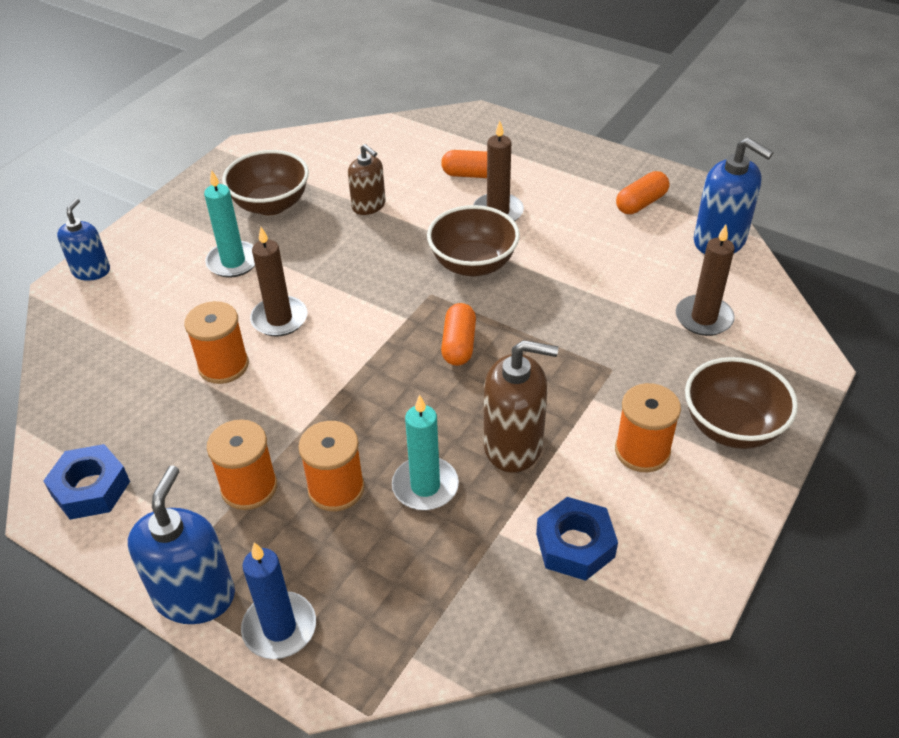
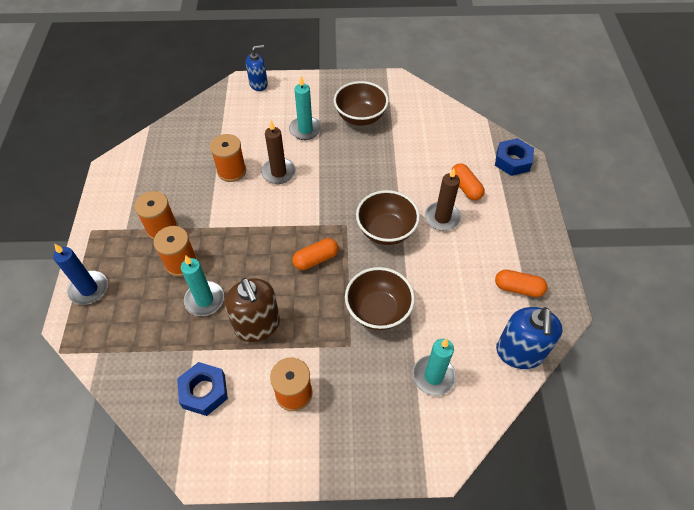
camera: 55 degrees right, 10 degrees up
blue nut [43,444,130,520] -> blue nut moved to [495,138,534,176]
blue soap dispenser [128,465,235,624] -> none
brown soap dispenser [348,144,386,215] -> none
brown candle [676,225,735,336] -> turquoise candle [413,339,456,396]
brown bowl [685,357,798,449] -> brown bowl moved to [345,267,415,330]

